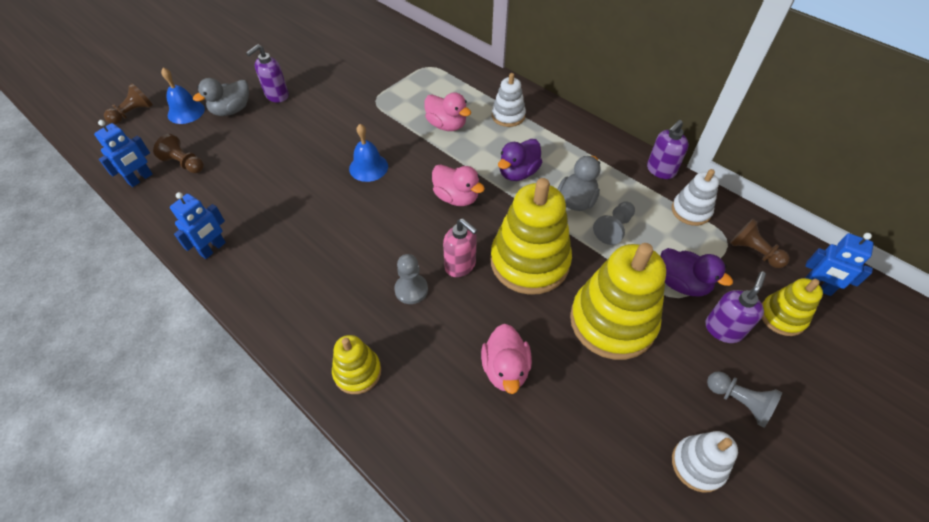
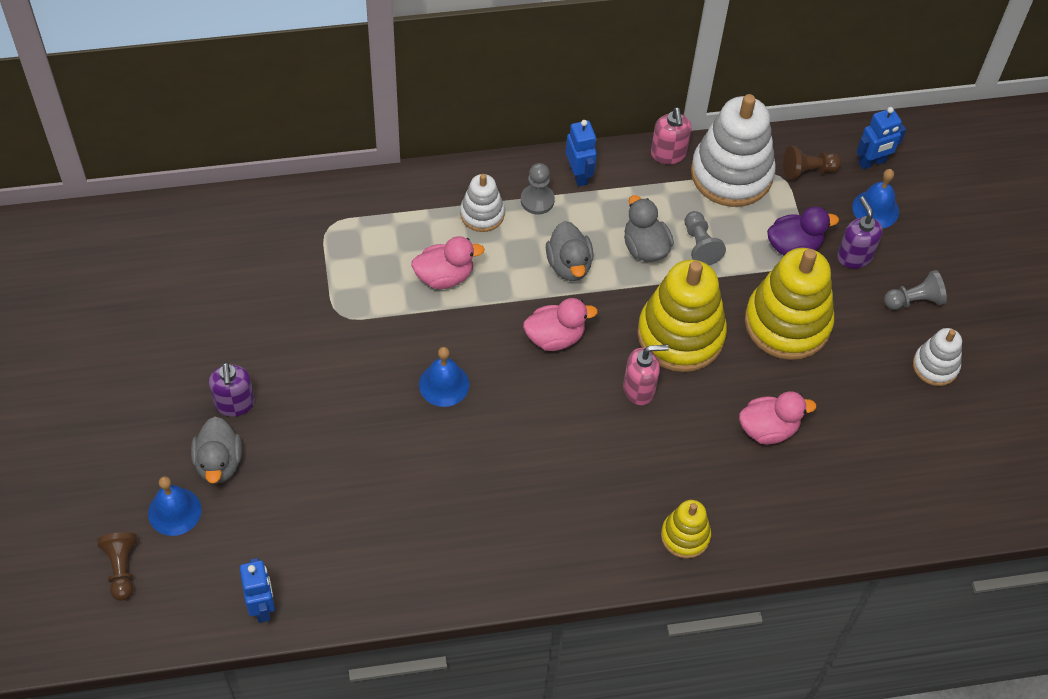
camera: 55 degrees left, 5 degrees up
brown pawn [153,134,204,173] -> none
blue robot [170,192,226,259] -> blue robot moved to [566,120,597,186]
grey pawn [394,254,428,304] -> grey pawn moved to [521,163,555,215]
pink duck [481,324,532,394] -> pink duck turned 45 degrees counterclockwise [739,391,817,444]
purple duck [498,139,542,181] -> grey duck [546,221,593,281]
purple soap dispenser [647,120,689,179] -> pink soap dispenser [651,107,691,164]
white stacking toy [672,169,719,226] -> white stacking toy [691,94,776,207], size x1.90
yellow stacking toy [762,278,823,336] -> blue bell [853,169,899,228]

